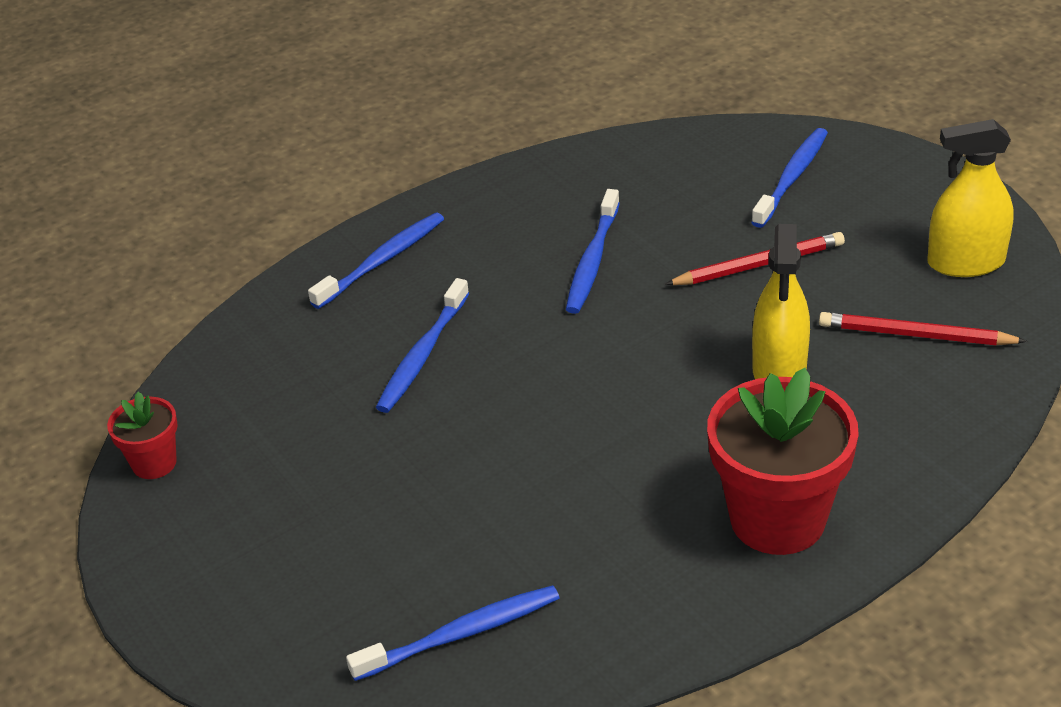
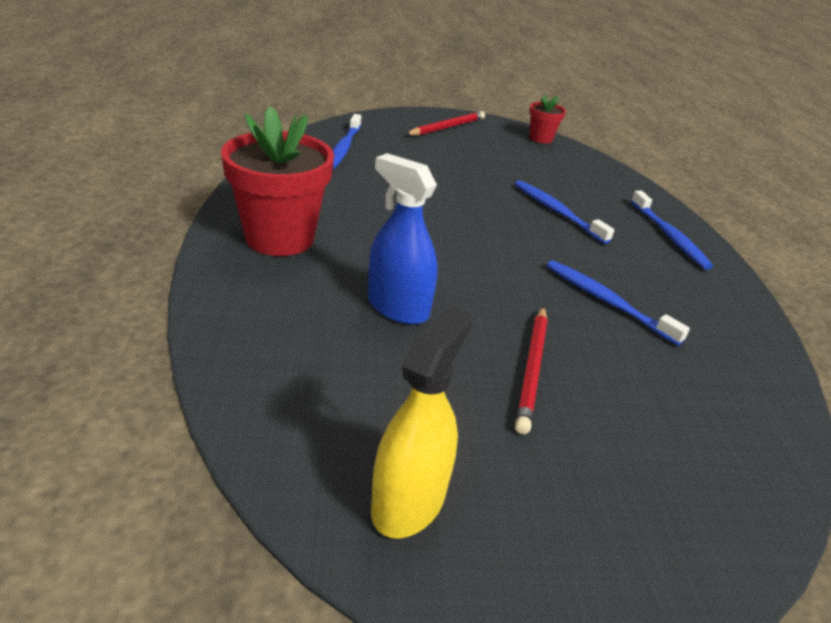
camera: 115 degrees right, 5 degrees down
blue toothbrush [751,128,828,228] -> none
yellow spray bottle [752,224,810,379] -> blue spray bottle [368,153,438,325]
red pencil [819,312,1027,345] -> red pencil moved to [405,111,485,136]

